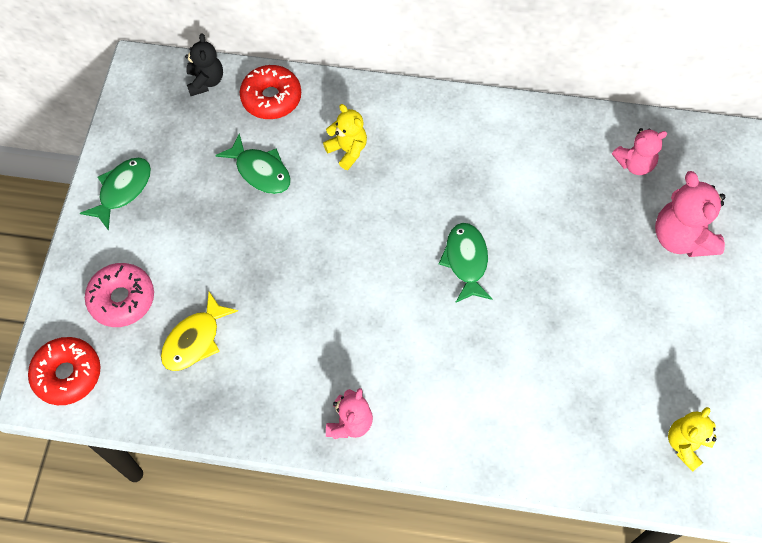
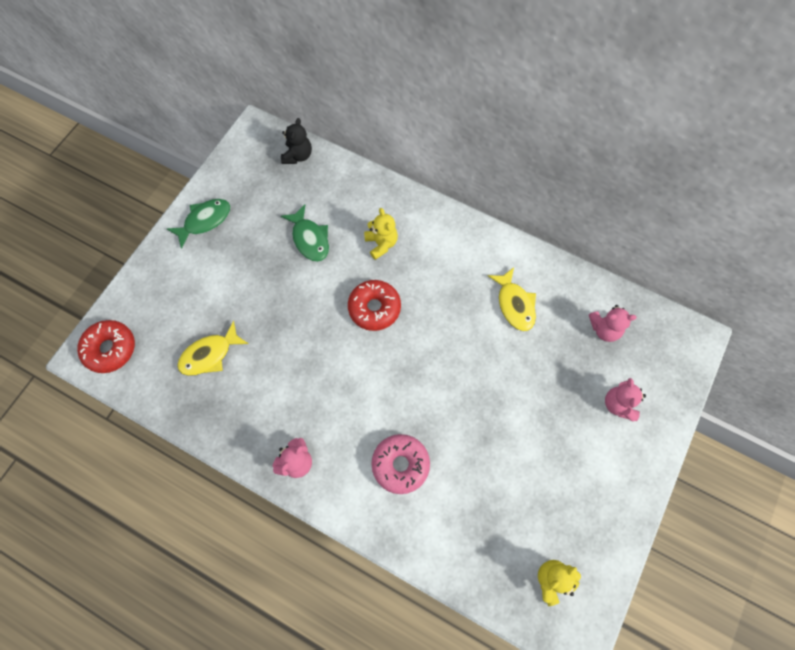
camera: 20 degrees right, 5 degrees up
pink donut [85,263,154,327] -> pink donut moved to [371,434,430,494]
red donut [240,65,301,119] -> red donut moved to [348,280,401,331]
green fish [438,223,492,303] -> none
pink teddy bear [655,171,725,257] -> pink teddy bear [605,378,646,422], size x0.63
none -> yellow fish [488,267,536,331]

